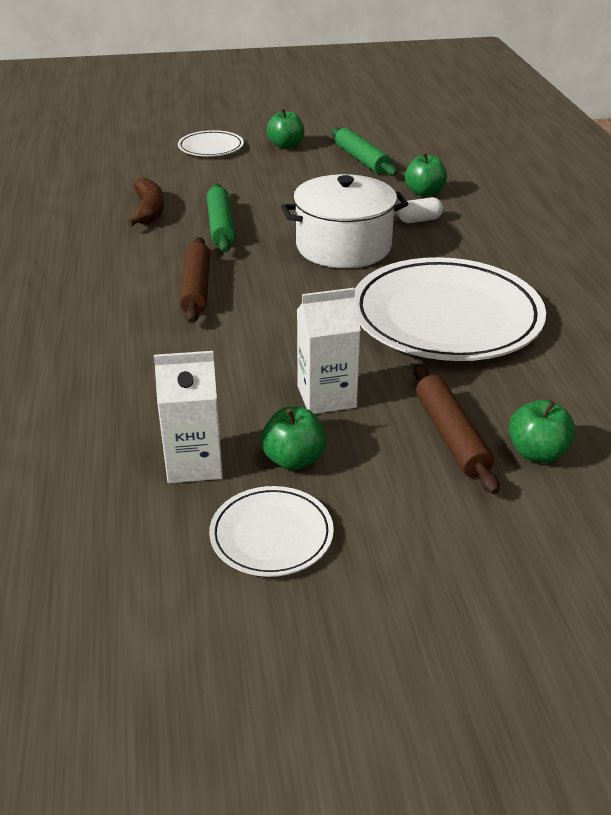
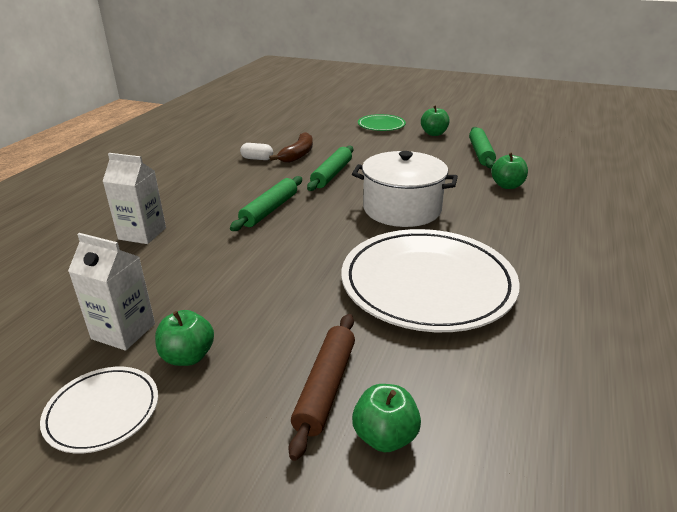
camera: 30 degrees right, 5 degrees down
white plate [178,130,244,156] -> green plate [358,114,406,131]
brown rolling pin [180,237,211,323] -> green rolling pin [230,176,302,231]
white carton [297,288,361,414] -> white carton moved to [102,153,166,244]
white capsule [398,197,443,223] -> white capsule moved to [240,143,273,160]

